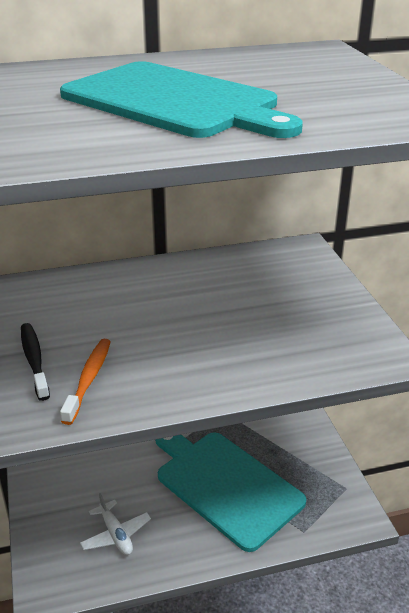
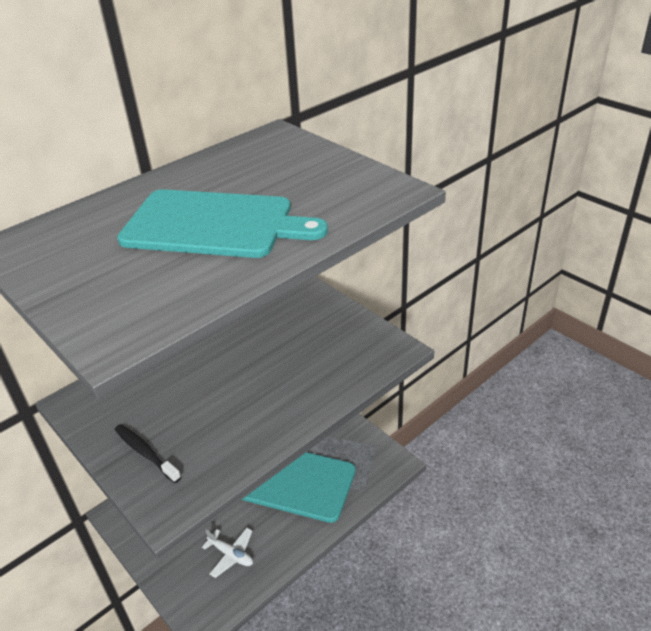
camera: 25 degrees left, 5 degrees up
orange toothbrush [60,339,111,425] -> none

